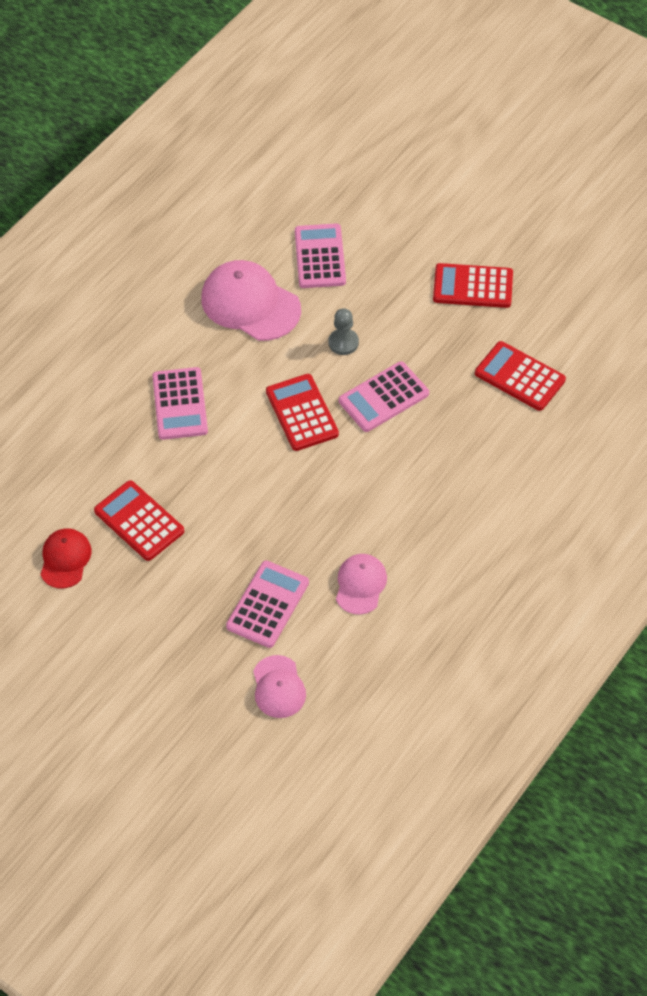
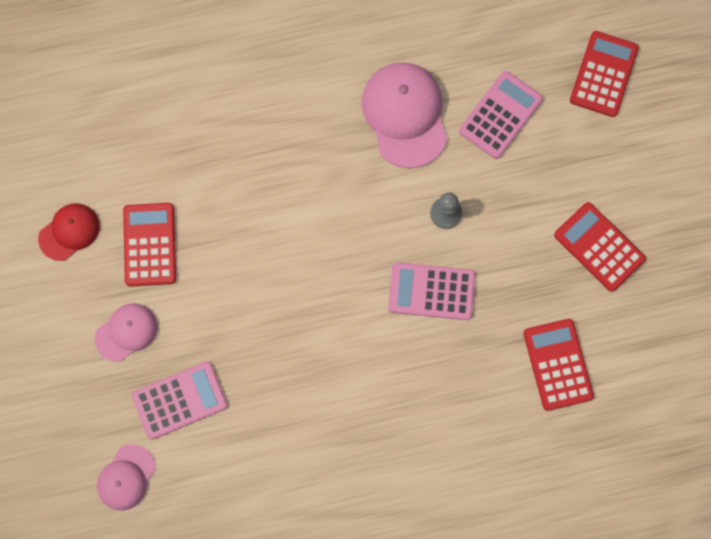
camera: 40 degrees right, 20 degrees up
pink calculator [152,367,208,440] -> none
red calculator [266,374,339,451] -> red calculator moved to [570,31,639,117]
pink cap [336,554,387,615] -> pink cap moved to [94,304,158,362]

